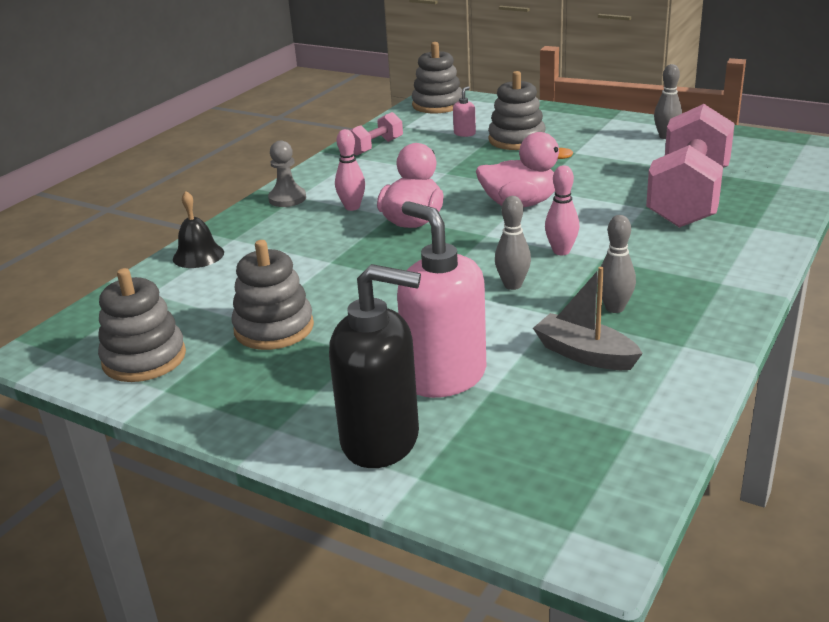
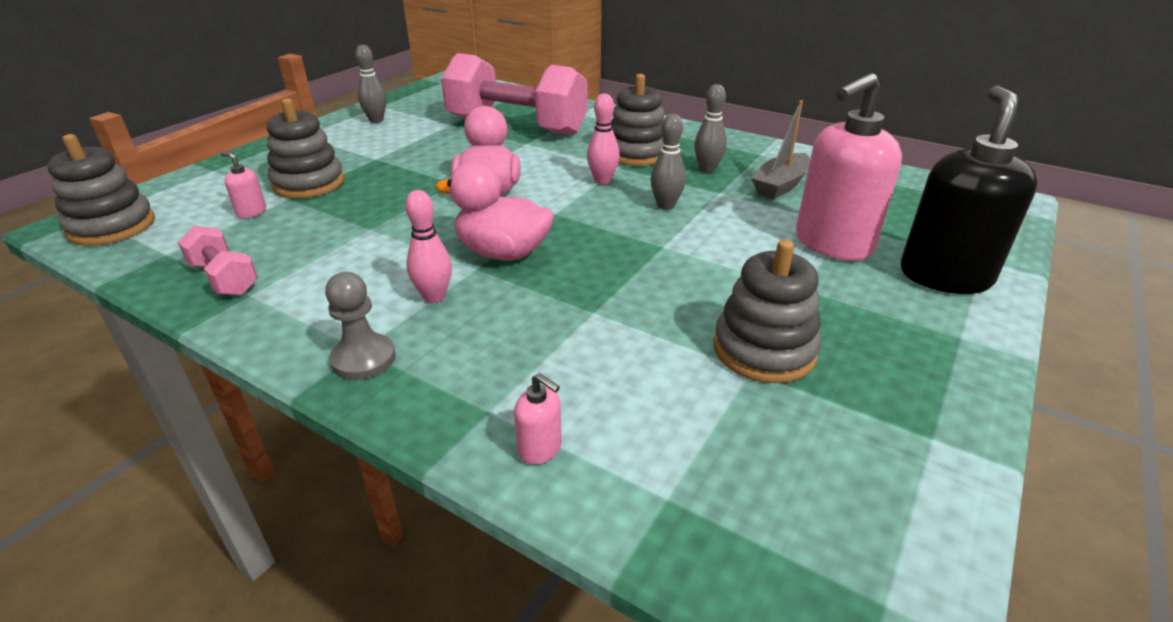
camera: 90 degrees left, 5 degrees up
grey stacking toy [98,268,186,382] -> grey stacking toy moved to [611,74,665,166]
black bell [173,191,224,268] -> pink soap dispenser [514,373,562,465]

